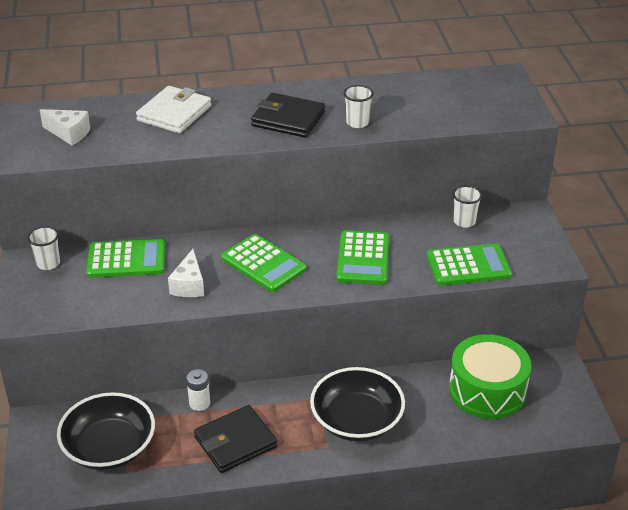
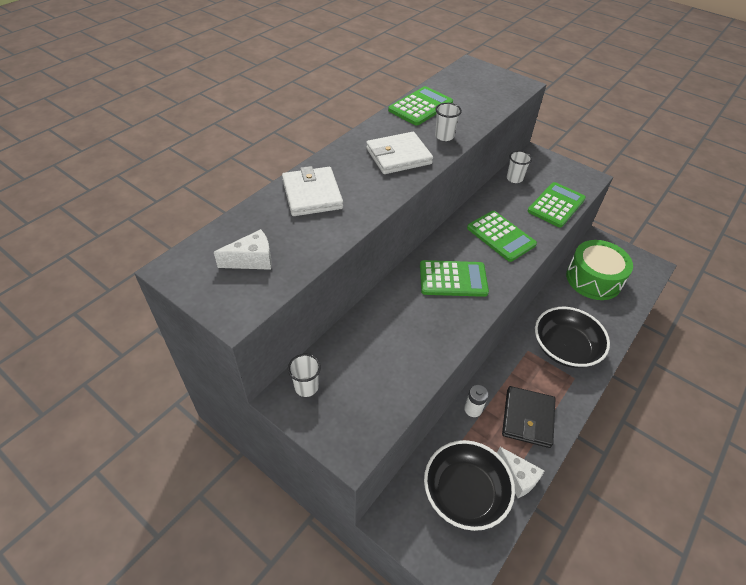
camera: 45 degrees left, 10 degrees up
green calculator [86,239,165,278] -> green calculator moved to [388,86,453,125]
white cheese [168,249,204,297] -> white cheese moved to [497,447,544,498]
black wallet [251,93,325,138] -> white wallet [366,132,433,174]

